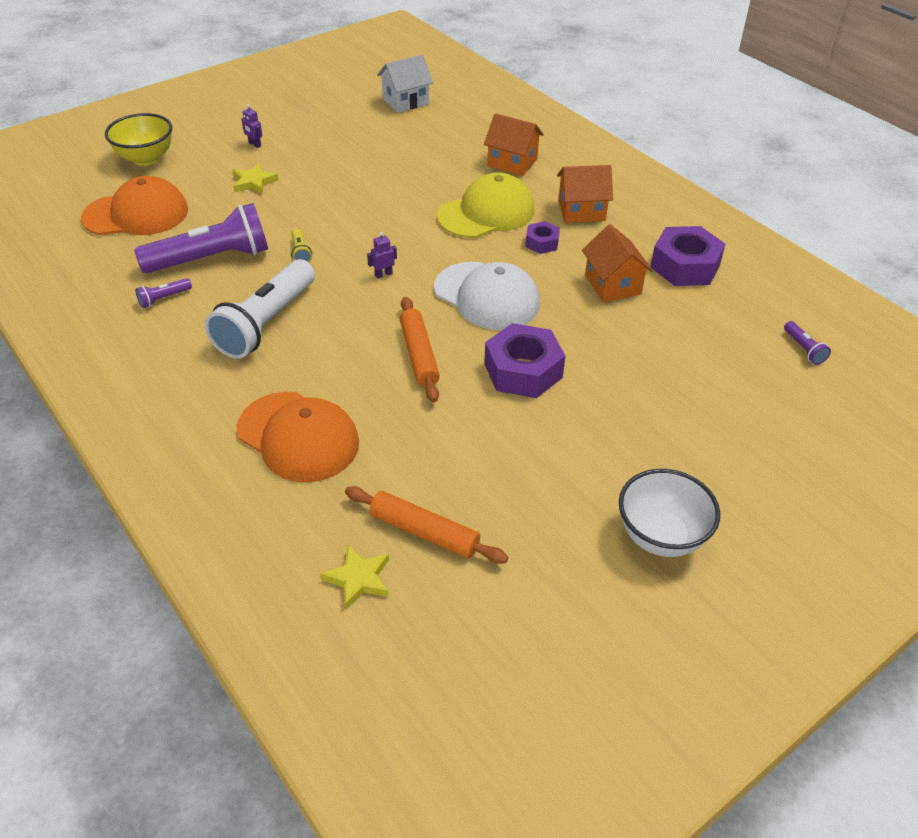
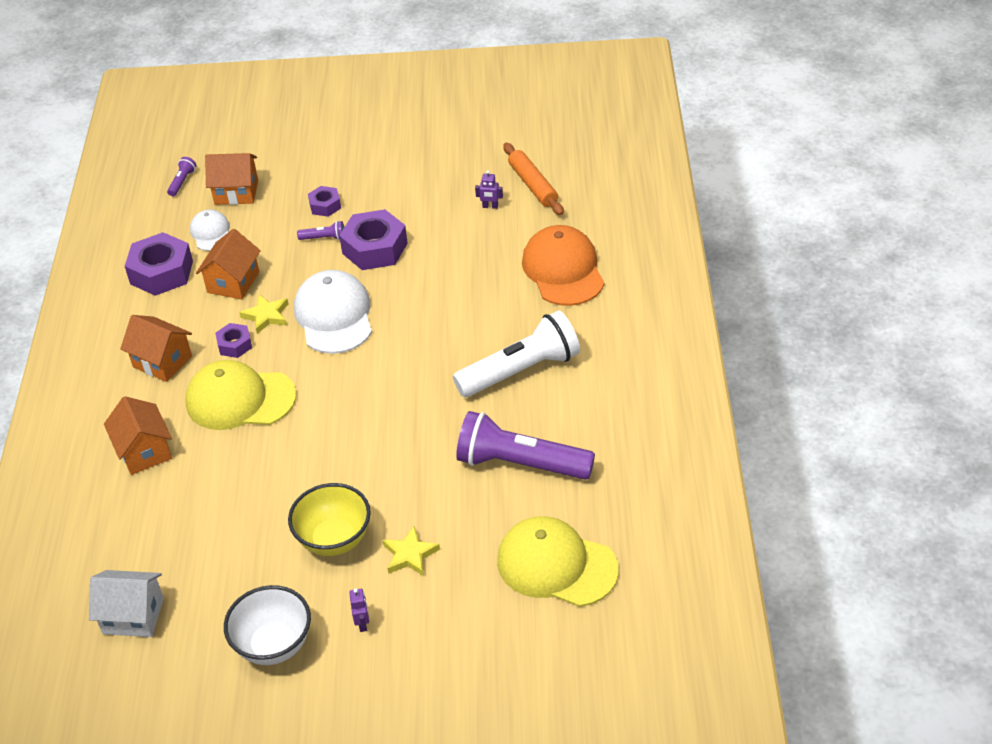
camera: 140 degrees left, 0 degrees up
orange cap [81,176,188,235] -> yellow cap [497,516,619,607]
yellow bowl [105,113,172,166] -> yellow bowl moved to [288,483,371,556]
purple flashlight [135,278,192,308] -> purple flashlight moved to [297,221,344,240]
yellow flashlight [291,228,312,263] -> none
yellow star [320,544,389,609] -> yellow star moved to [239,294,288,334]
purple robot [367,232,397,279] -> purple robot moved to [475,170,503,209]
orange rolling pin [400,297,440,402] -> none
white bowl [619,469,720,557] -> white bowl moved to [224,585,311,665]
none -> white cap [190,210,230,251]
none -> orange house [205,153,258,205]
none -> purple nut [308,186,341,217]

